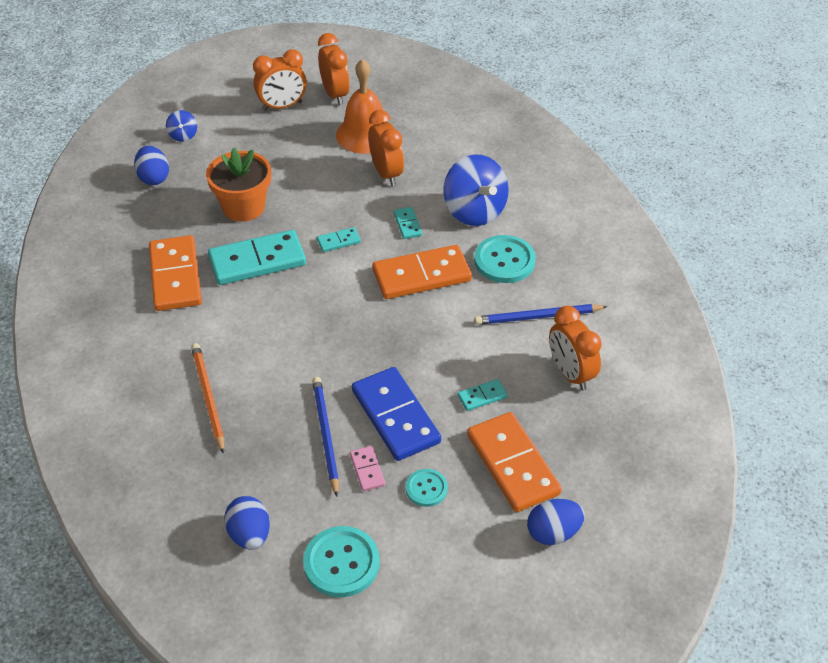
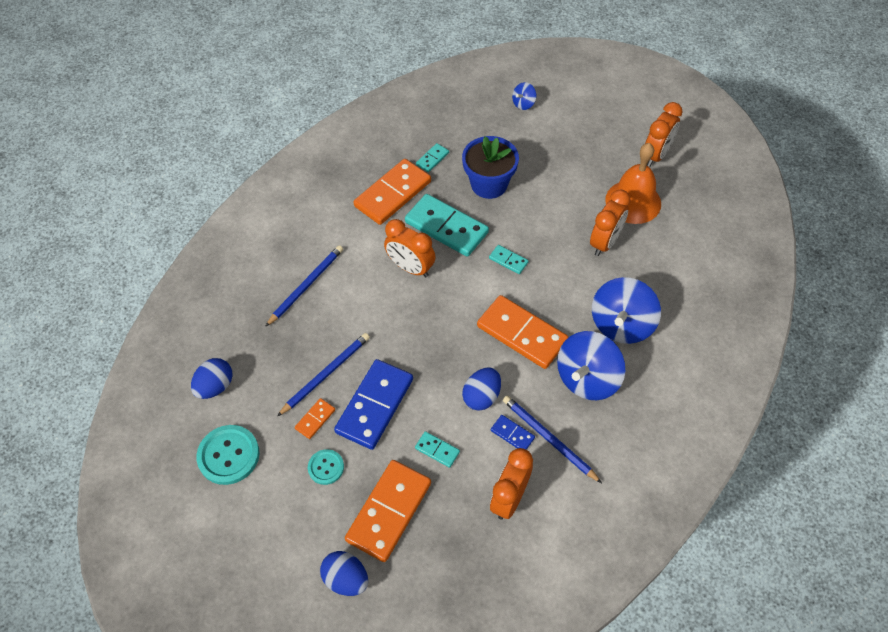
camera: 55 degrees right, 10 degrees up
blue egg [134,146,169,185] -> blue egg moved to [462,367,501,411]
orange pencil [191,343,224,454] -> blue pencil [265,245,343,327]
orange flower pot [206,148,271,222] -> blue flower pot [462,136,519,199]
orange clock [253,49,307,111] -> orange clock moved to [384,219,436,277]
pink domino [350,446,385,491] -> orange domino [295,398,335,439]
turquoise domino [394,207,422,239] -> turquoise domino moved to [416,143,449,172]
turquoise button [474,235,536,283] -> blue spinning top [557,331,625,400]
none -> blue domino [491,415,535,450]

